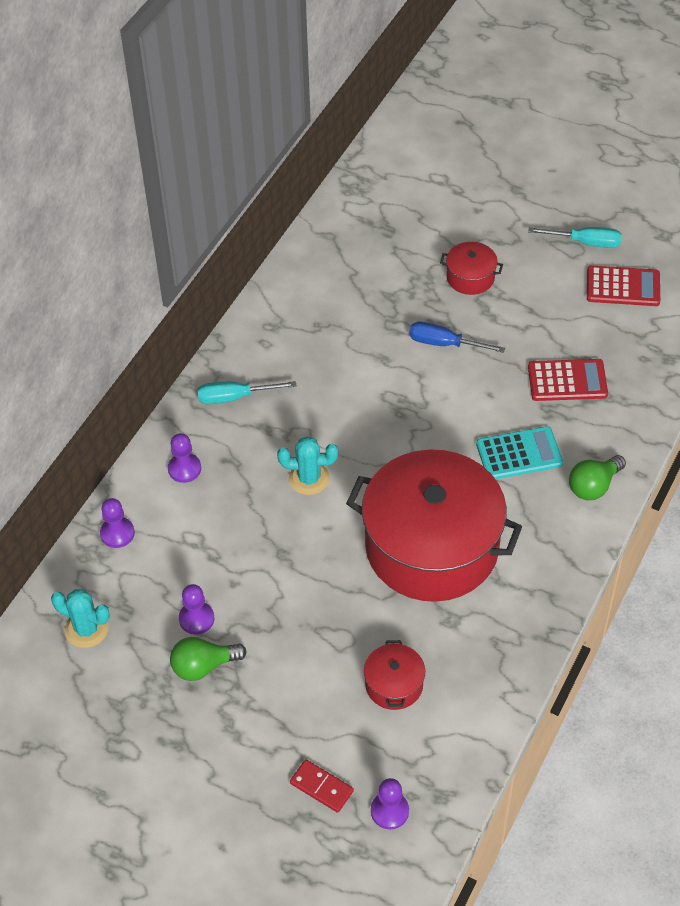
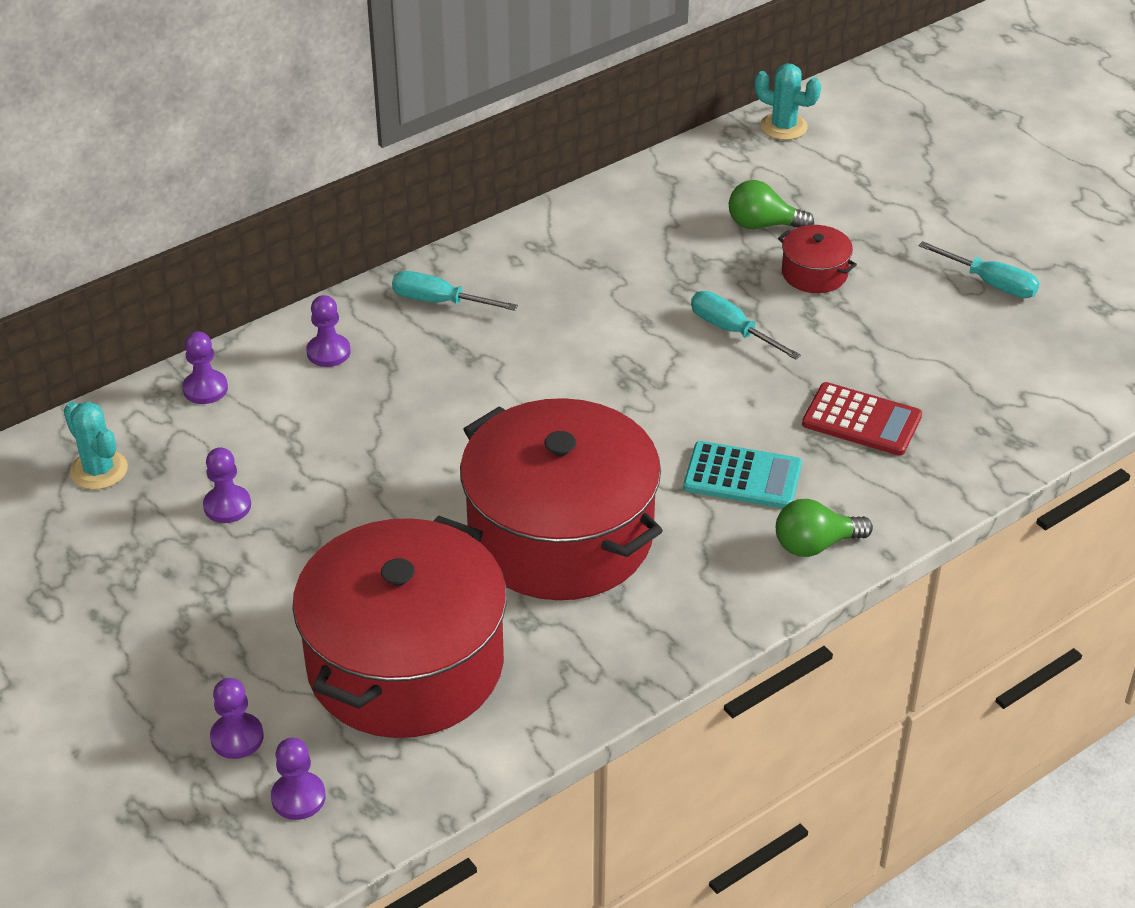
camera: 25 degrees right, 10 degrees down
green light bulb [170,637,247,681] -> green light bulb moved to [729,180,814,230]
turquoise cactus [277,436,338,495] -> turquoise cactus moved to [755,64,821,140]
red domino [290,760,354,813] -> purple pawn [210,678,264,759]
red pot [364,640,425,710] -> red pot [292,516,507,738], size x2.44
blue screwdriver [409,322,505,353] -> turquoise screwdriver [691,291,801,360]
red calculator [587,265,660,306] -> none

